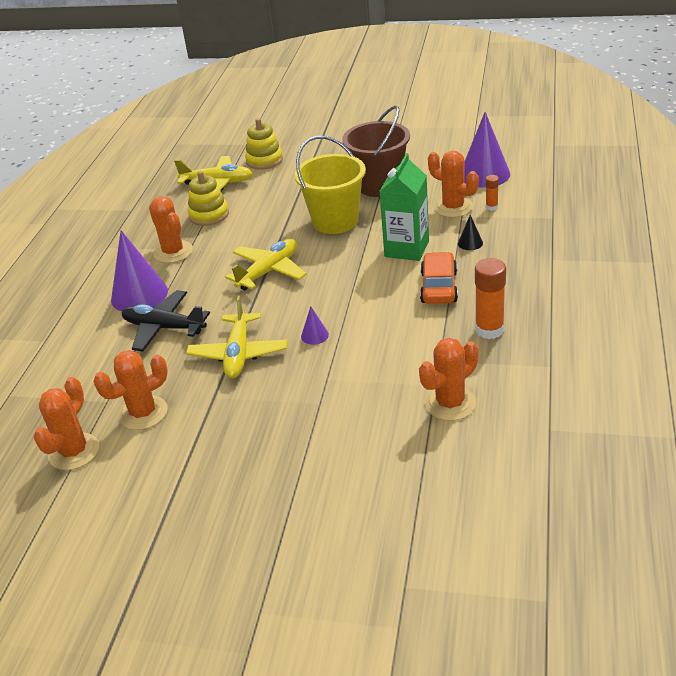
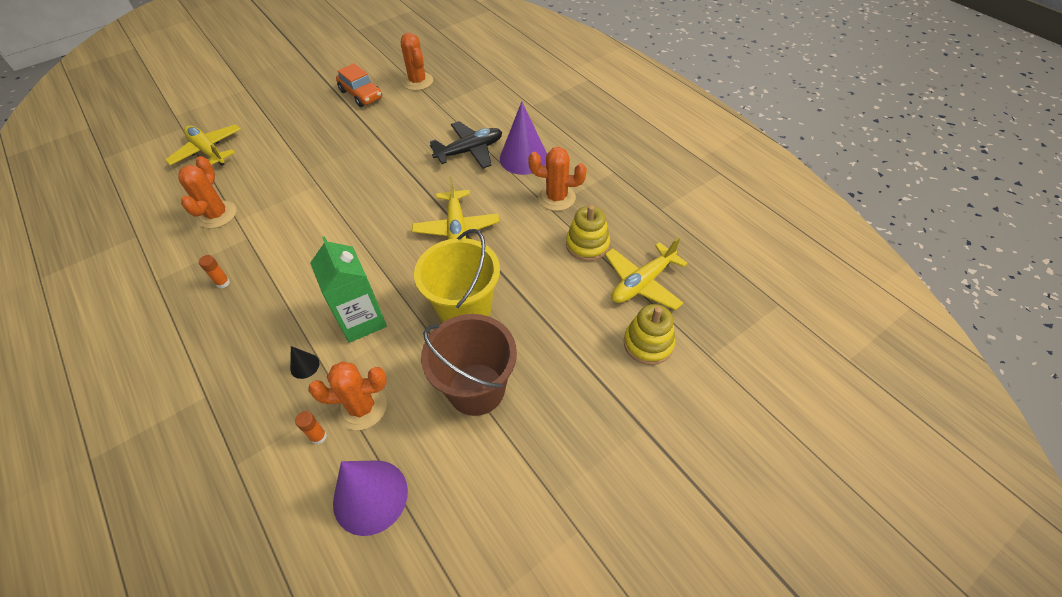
camera: 130 degrees right, 15 degrees up
orange cactus [93,350,168,430] -> none
yellow plane [186,296,288,378] -> yellow plane moved to [165,124,241,166]
purple cone [301,306,329,345] -> none
orange car [420,252,458,304] -> orange car moved to [336,63,382,107]
orange glue stick [475,258,506,339] -> orange glue stick [199,255,230,288], size x0.51

